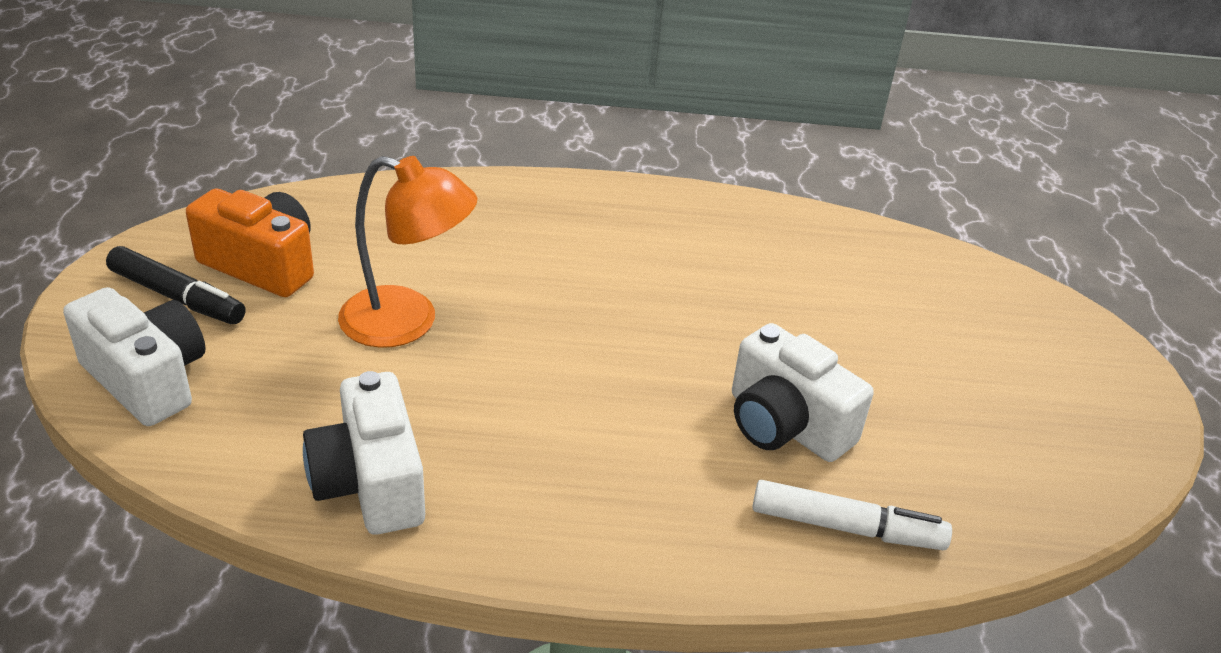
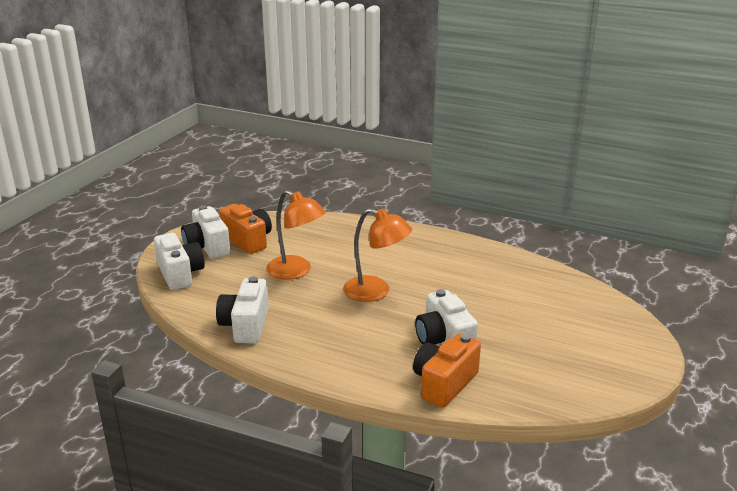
camera: 25 degrees right, 10 degrees down
black marker [106,246,246,324] -> white camera [181,205,230,259]
white marker [752,480,952,550] -> orange camera [413,333,481,408]
none -> orange lamp [343,208,412,302]

